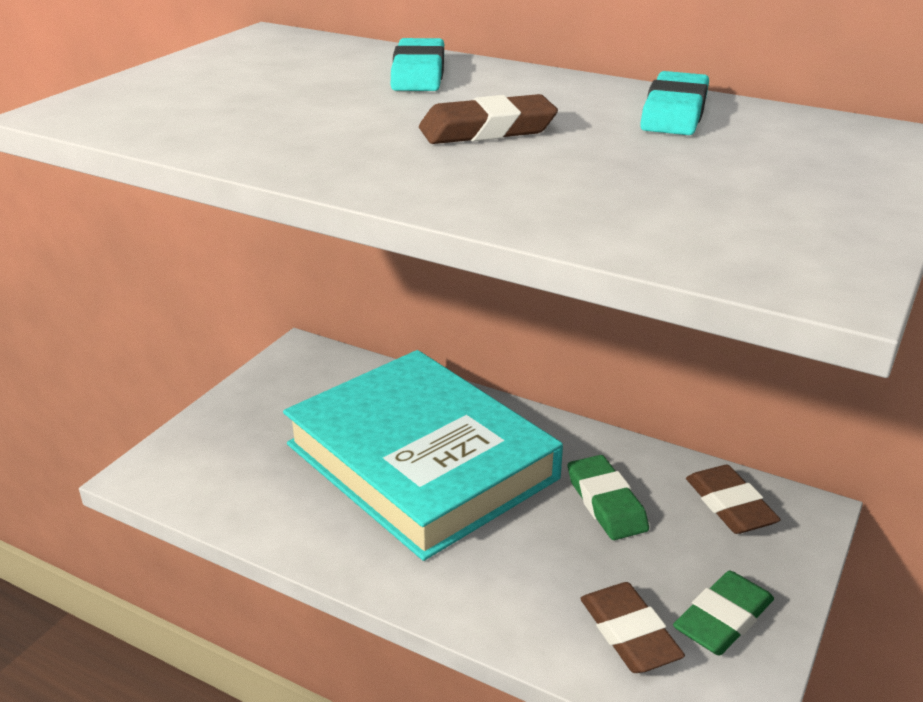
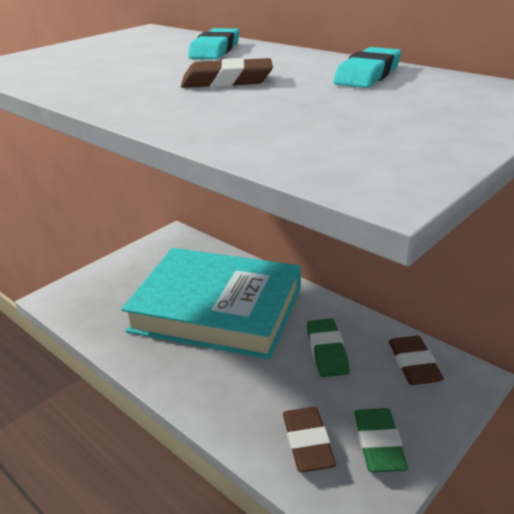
camera: 15 degrees right, 0 degrees up
turquoise book [283,350,563,561] -> turquoise book turned 45 degrees counterclockwise [121,248,301,359]
green eraser [673,571,774,656] -> green eraser turned 60 degrees counterclockwise [354,408,408,472]

